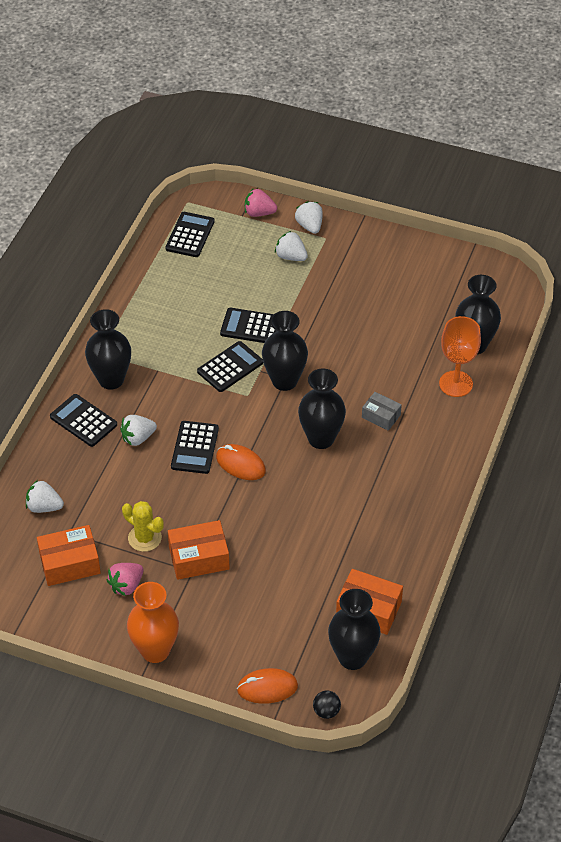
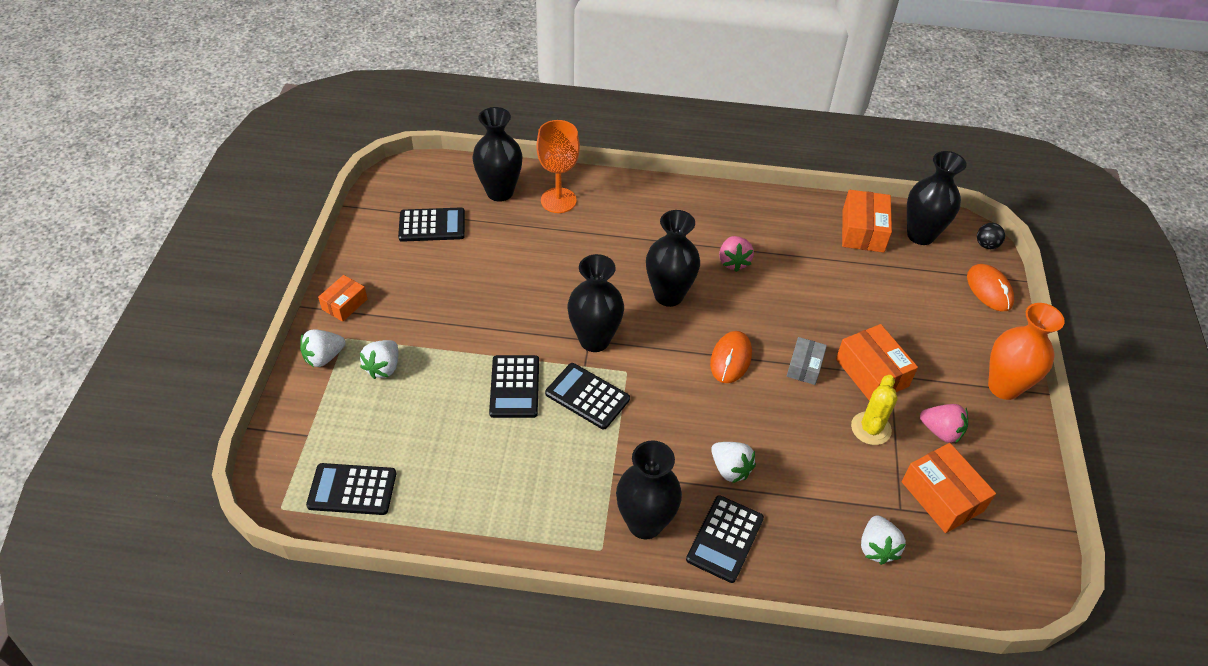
camera: 105 degrees left, 0 degrees up
black calculator [171,421,219,474] -> black calculator moved to [398,208,465,242]
pink strawberry [245,188,277,217] -> pink strawberry moved to [719,236,754,272]
grey box [362,392,402,431] -> grey box moved to [787,337,827,385]
none -> orange box [318,275,367,322]

